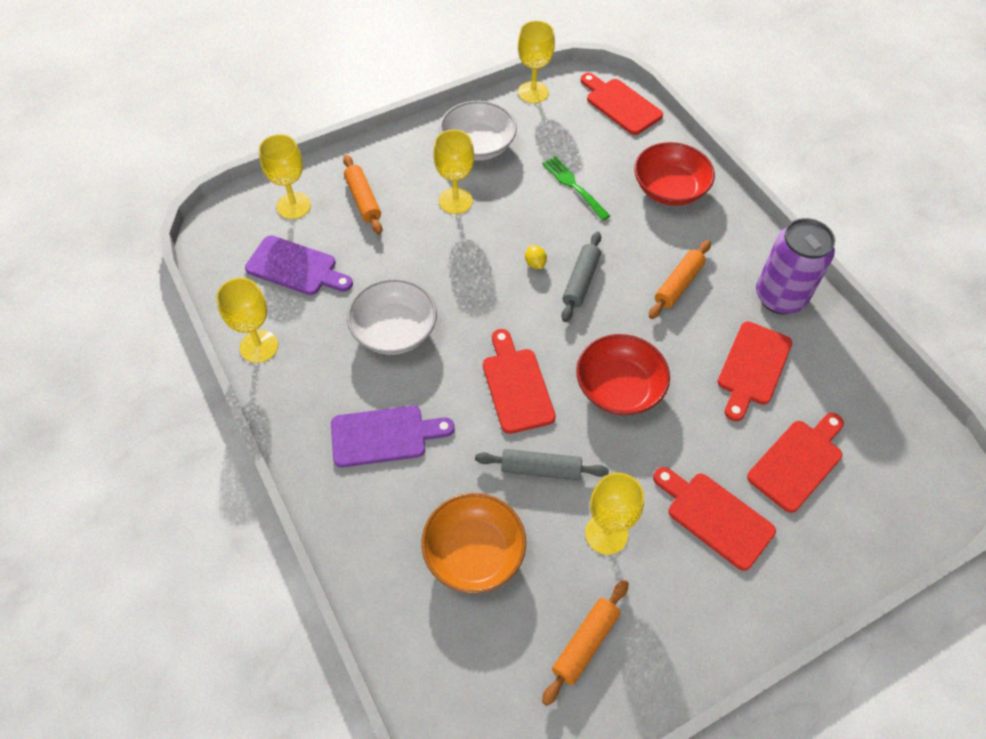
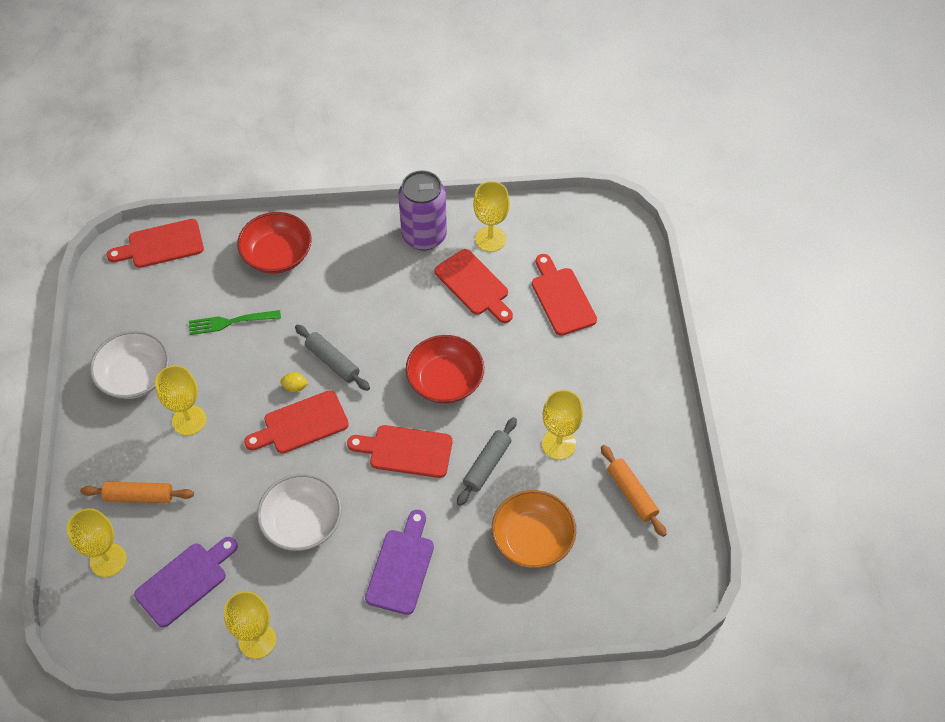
camera: 65 degrees left, 0 degrees up
yellow goblet [518,21,555,103] -> yellow goblet moved to [473,181,510,252]
orange rolling pin [649,240,711,319] -> none
red cutting board [653,467,776,571] -> red cutting board moved to [244,390,349,454]

